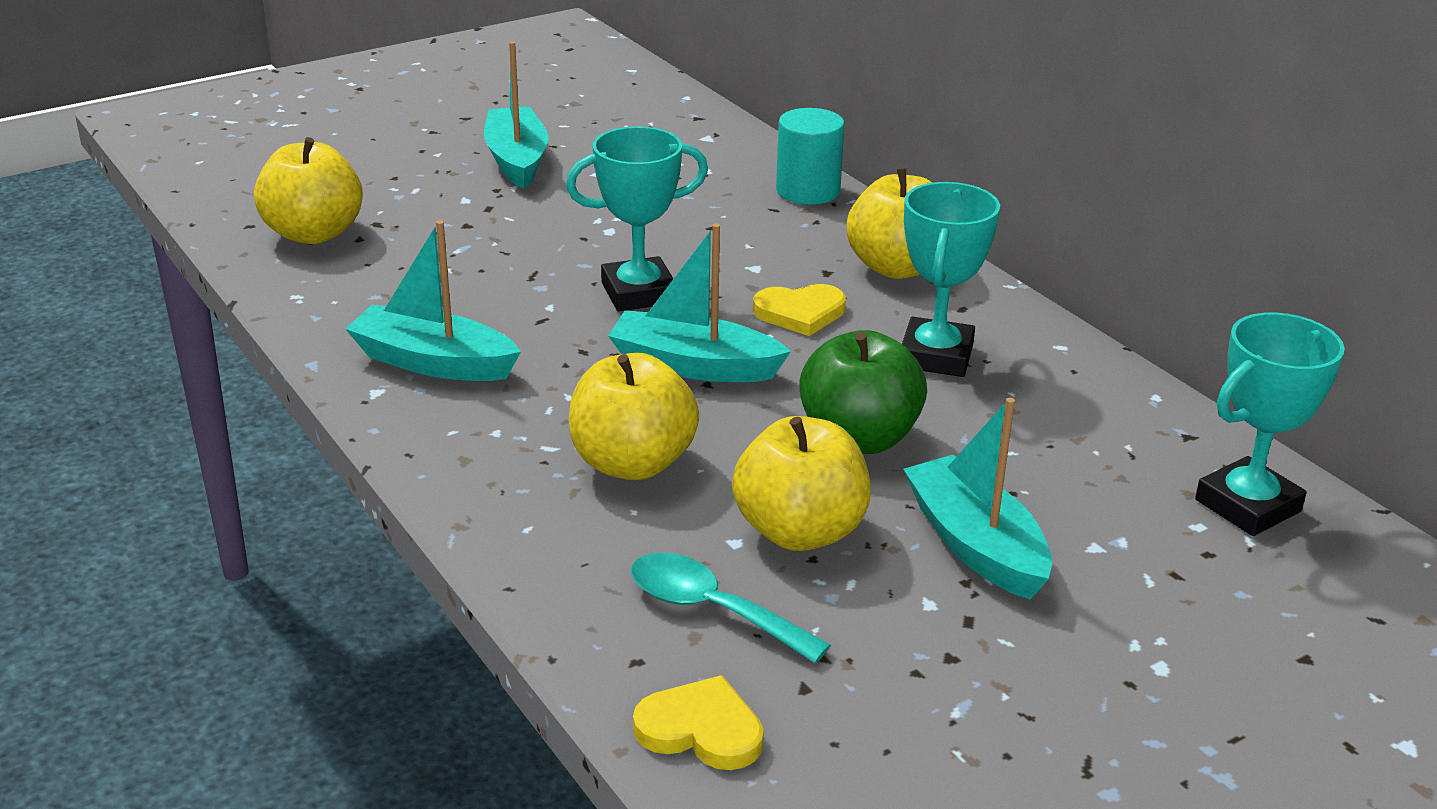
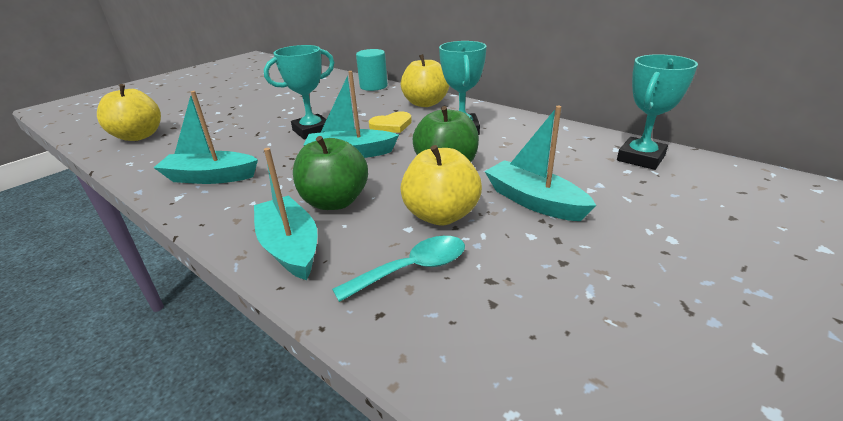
camera: 15 degrees left, 0 degrees up
turquoise boat [484,41,548,189] -> turquoise boat moved to [254,148,318,280]
yellow apple [569,353,699,480] -> green apple [293,136,368,210]
turquoise spoon [631,553,831,663] -> turquoise spoon turned 135 degrees clockwise [332,236,465,302]
yellow heart [633,675,764,770] -> none

